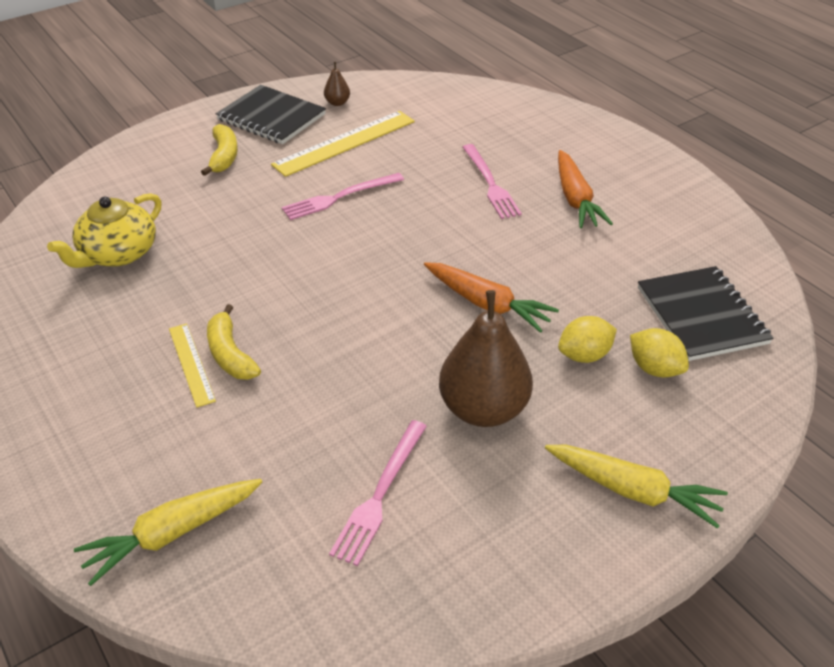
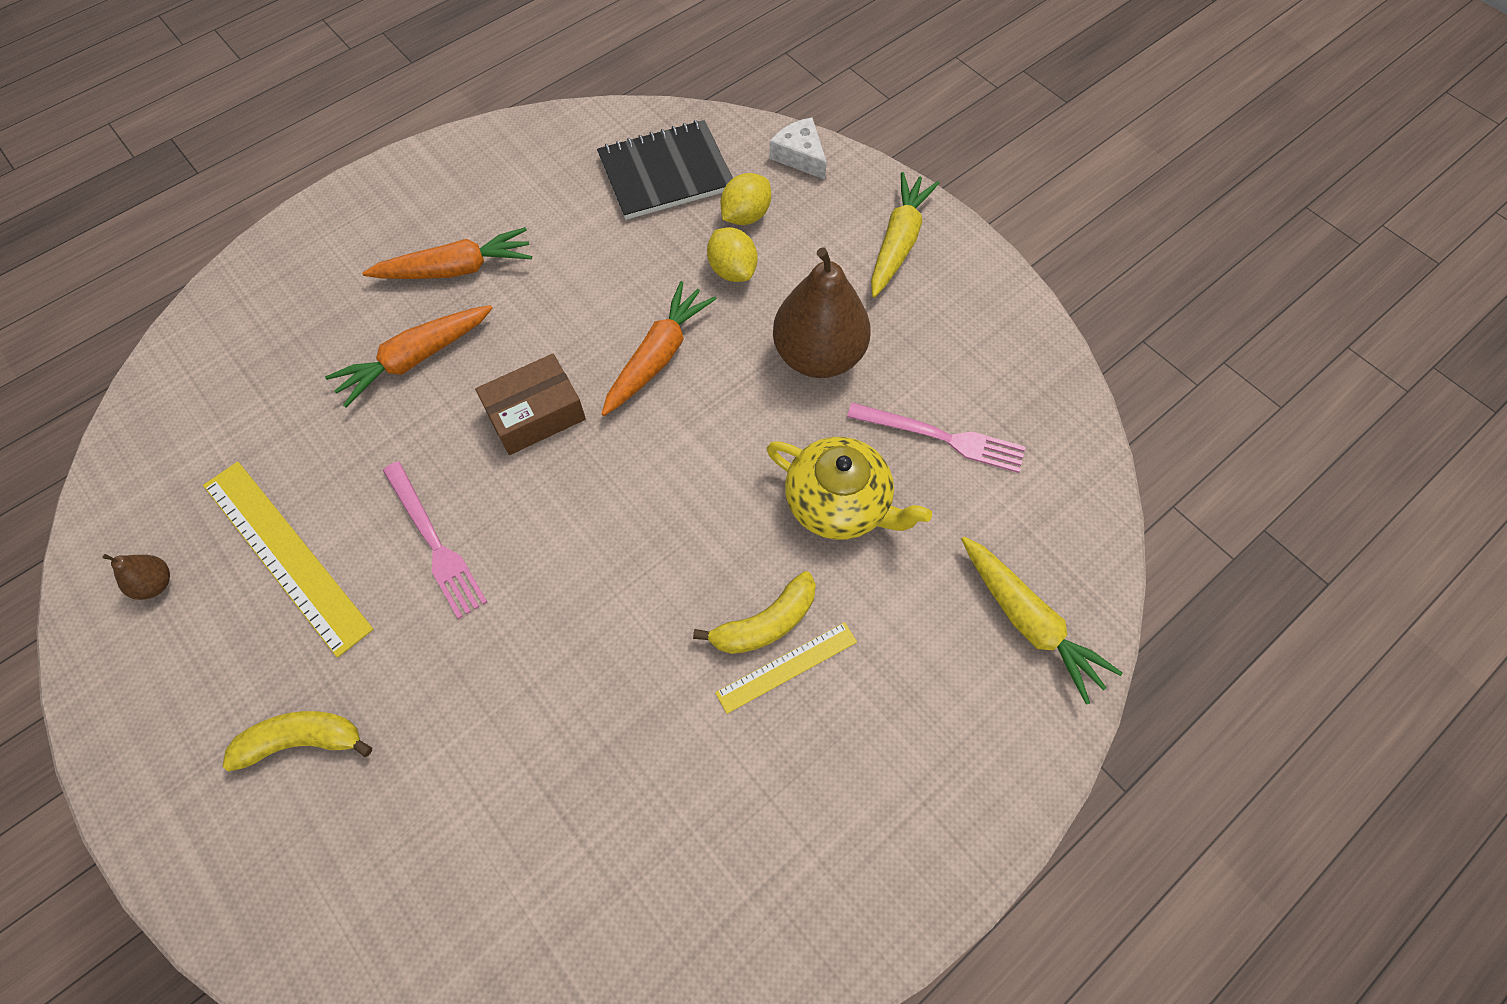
camera: 95 degrees left, 20 degrees up
yellow teapot [47,193,162,268] -> yellow teapot moved to [767,437,932,540]
black notebook [216,85,326,144] -> none
pink fork [463,144,522,219] -> orange carrot [325,305,493,407]
none -> brown box [475,354,586,455]
none -> white cheese [770,117,827,180]

